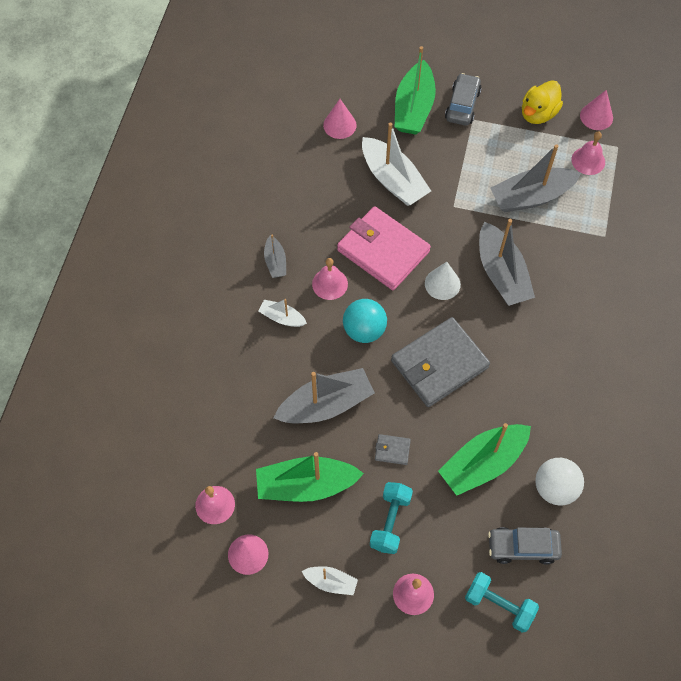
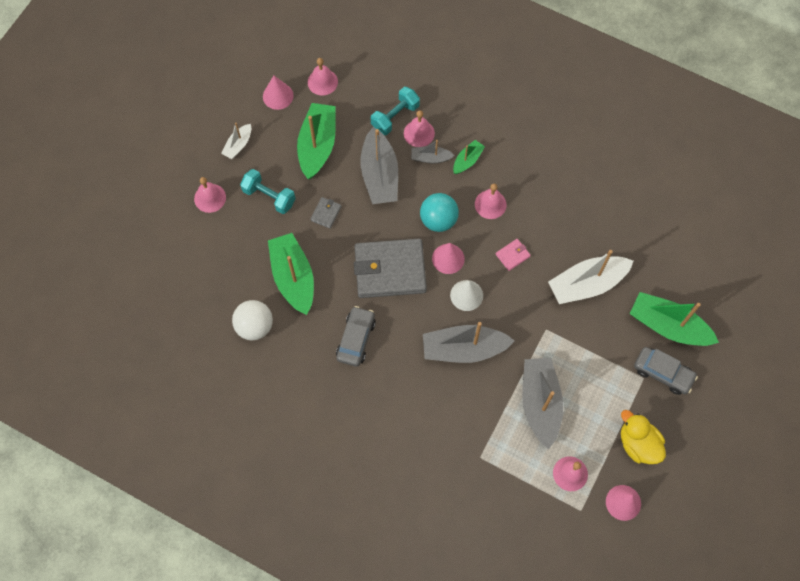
camera: 105 degrees right, 5 degrees up
white boat [258,299,307,327] -> green boat [453,140,485,174]
grey boat [264,235,286,278] -> grey boat moved to [411,140,455,163]
pink cone [323,99,357,139] -> pink cone moved to [432,243,465,274]
pink wallet [337,206,431,290] -> pink wallet [496,239,531,271], size x0.41
grey wallet [391,317,490,407] -> grey wallet turned 75 degrees counterclockwise [354,238,427,298]
turquoise dumbbell [465,572,539,633] -> turquoise dumbbell moved to [371,87,420,135]
grey car [488,527,562,565] -> grey car moved to [336,306,376,367]
none -> pink bell [404,110,435,147]

